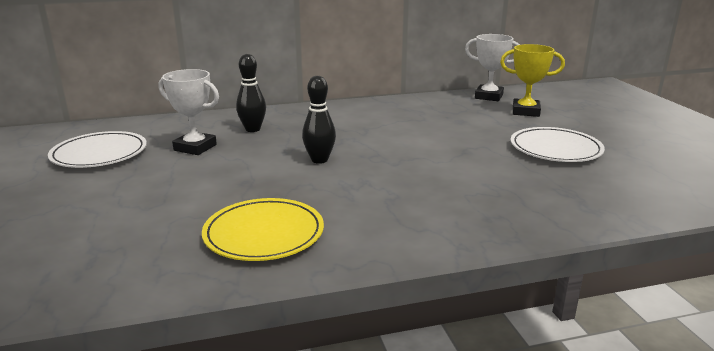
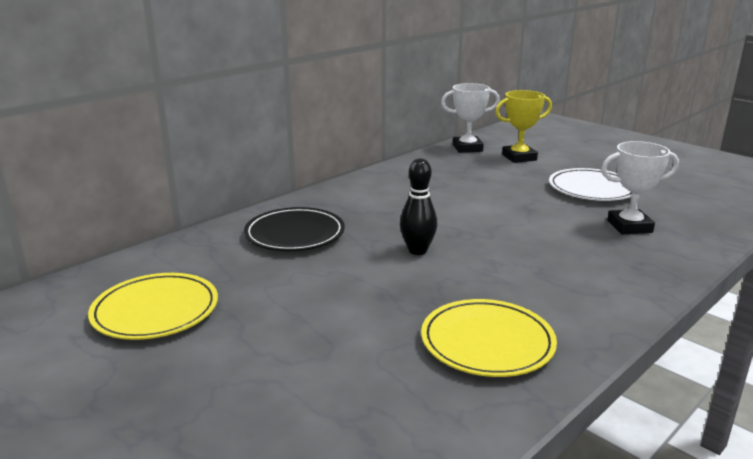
camera: 30 degrees left, 0 degrees up
white plate [48,131,147,168] -> yellow plate [88,273,218,340]
white trophy [159,69,219,155] -> white trophy moved to [601,141,679,234]
black bowling pin [236,54,266,132] -> black plate [244,207,345,251]

